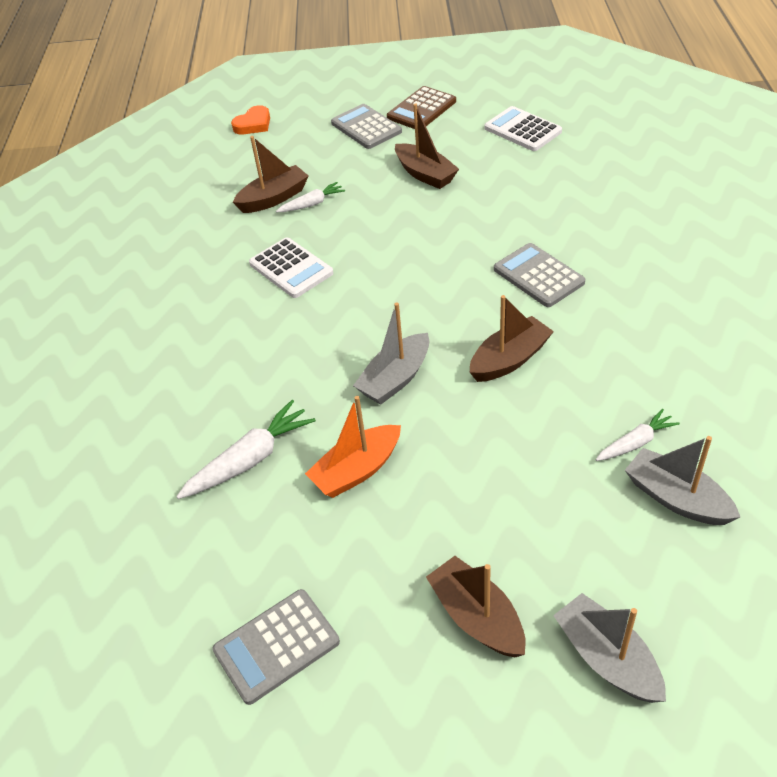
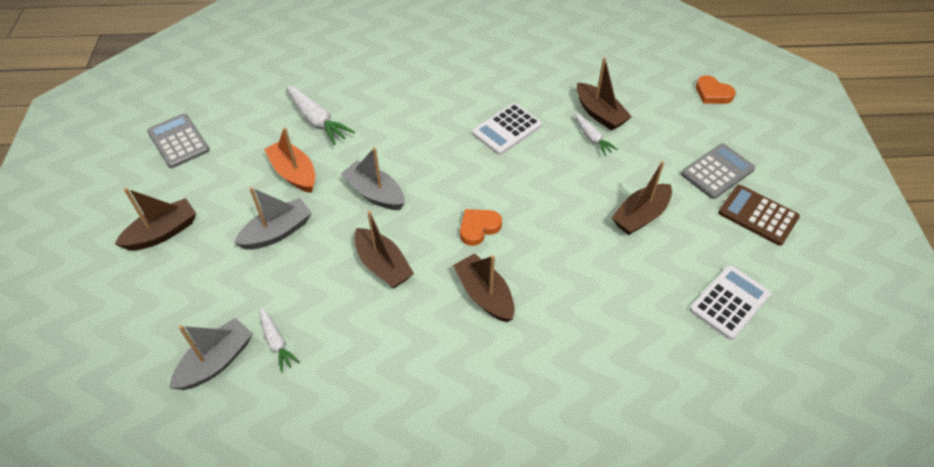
camera: 85 degrees right, 5 degrees up
grey calculator [494,243,585,307] -> brown boat [453,253,515,322]
grey boat [553,593,666,703] -> grey boat moved to [234,187,312,250]
none -> orange heart [460,209,502,246]

